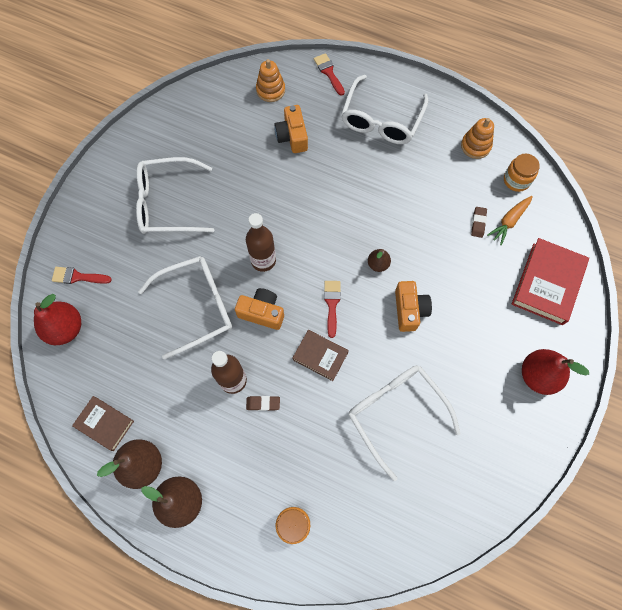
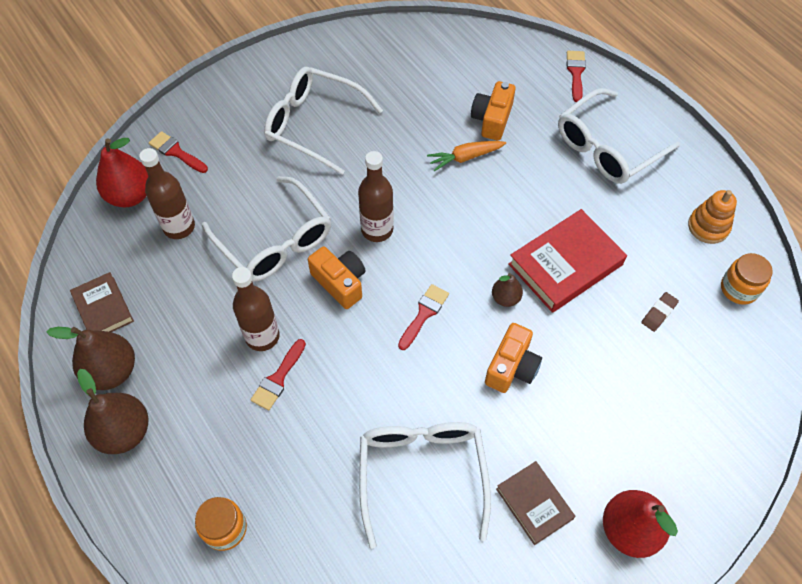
camera: 30 degrees right, 10 degrees down
white glasses [138,256,232,360] -> white glasses turned 45 degrees clockwise [202,176,331,282]
brown eraser [246,396,280,411] -> red brush [251,339,306,411]
orange stacking toy [256,59,285,102] -> none
brown book [293,330,349,381] -> brown book moved to [496,461,575,545]
orange carrot [487,196,533,245] -> orange carrot moved to [427,141,506,172]
red book [512,238,589,325] -> red book moved to [508,209,627,313]
none -> brown bottle [139,148,195,239]

